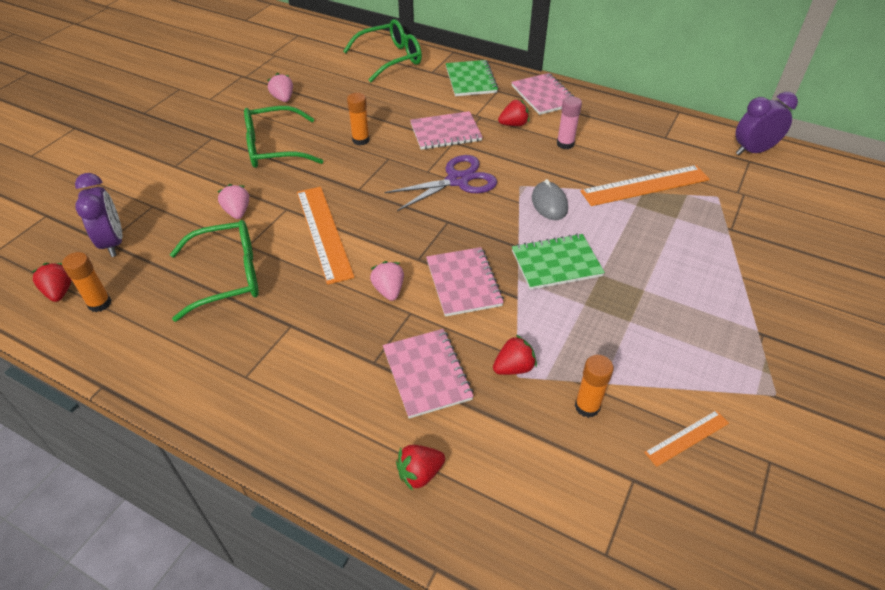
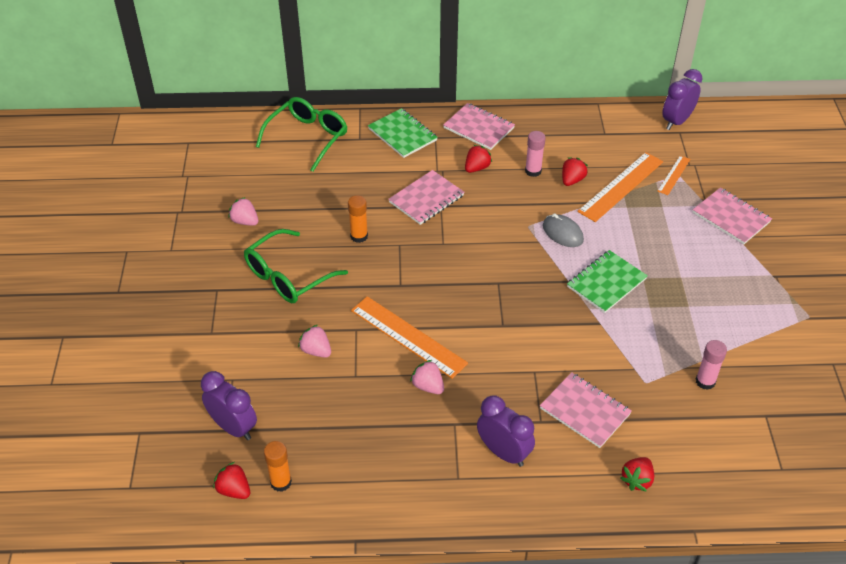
camera: 30 degrees left, 0 degrees up
green glasses [170,220,259,322] -> none
pink strawberry [370,261,404,301] -> pink strawberry moved to [410,360,444,394]
purple scissors [385,155,497,211] -> none
pink notebook [426,247,504,317] -> pink notebook moved to [692,188,772,244]
red strawberry [493,335,537,375] -> red strawberry moved to [562,157,588,186]
orange glue stick [575,355,614,418] -> pink glue stick [696,340,727,390]
orange ruler [644,410,729,467] -> orange ruler moved to [657,156,690,195]
none -> purple clock [477,395,535,467]

